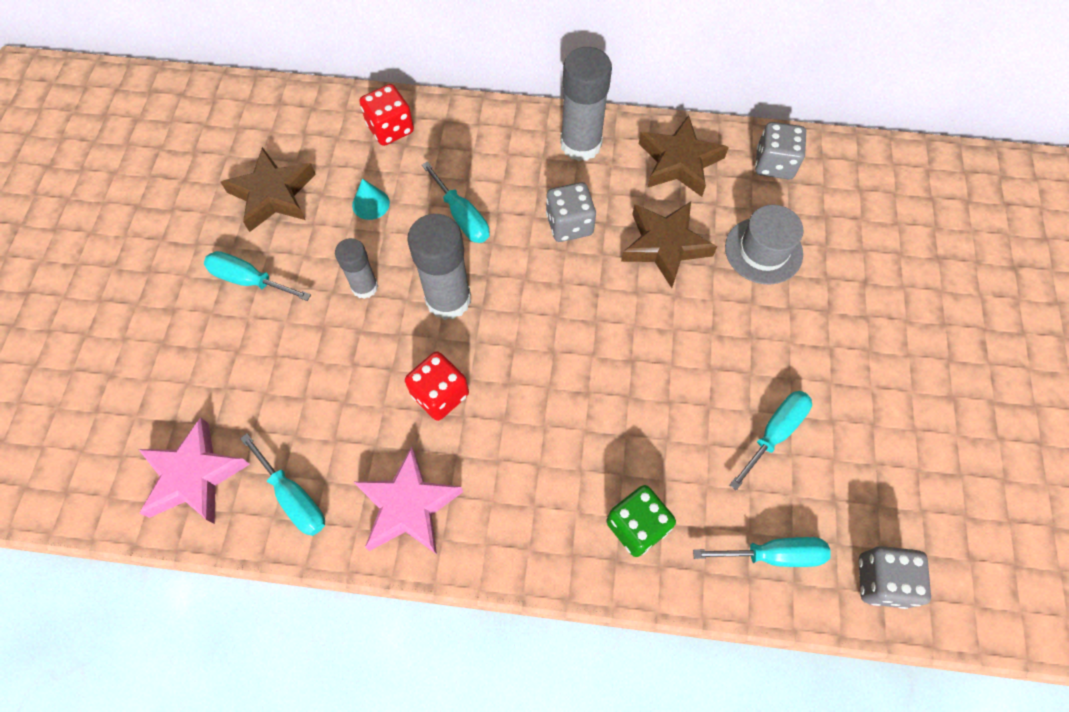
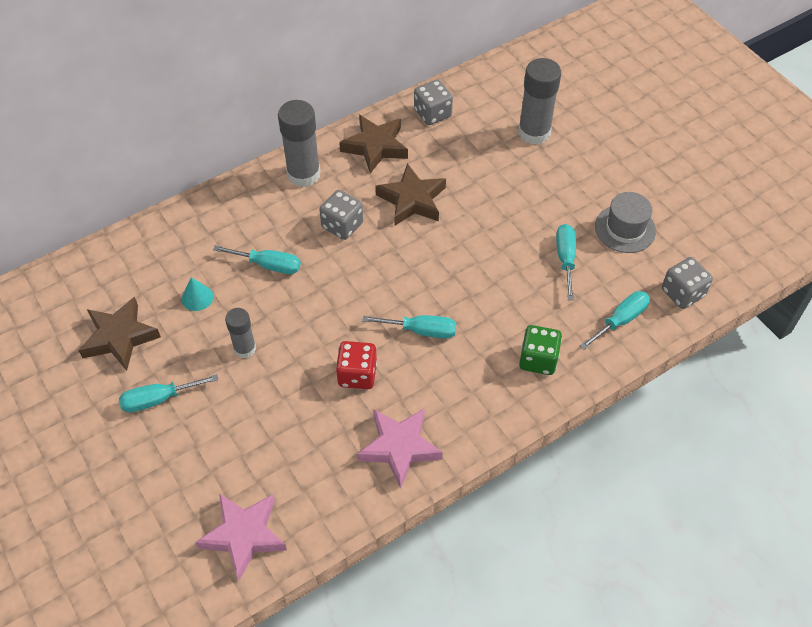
camera: 40 degrees left, 10 degrees down
turquoise screwdriver [240,433,325,536] -> turquoise screwdriver moved to [362,315,456,339]
red dice [359,84,414,146] -> none
grey glue stick [407,214,471,320] -> grey glue stick moved to [518,58,561,145]
grey hat [725,205,803,285] -> grey hat moved to [595,192,656,253]

